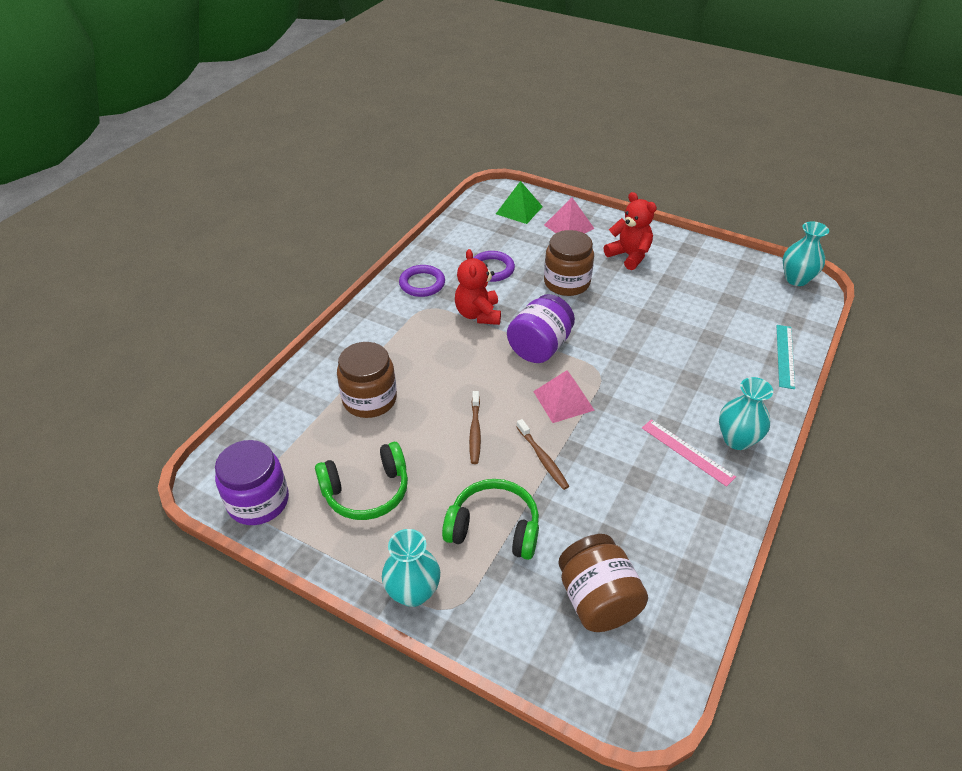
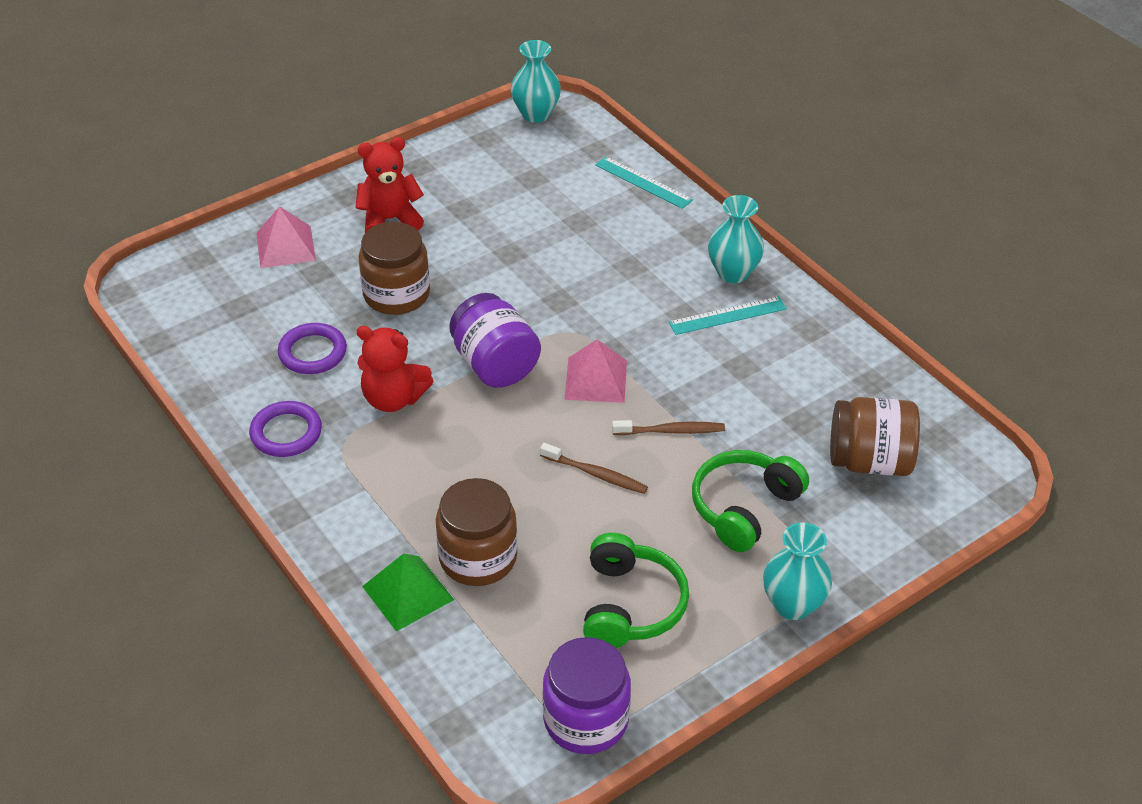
camera: 65 degrees left, 0 degrees up
green pyramid [496,181,543,224] -> green pyramid moved to [362,553,454,632]
pink ruler [642,419,736,487] -> turquoise ruler [669,296,787,335]

